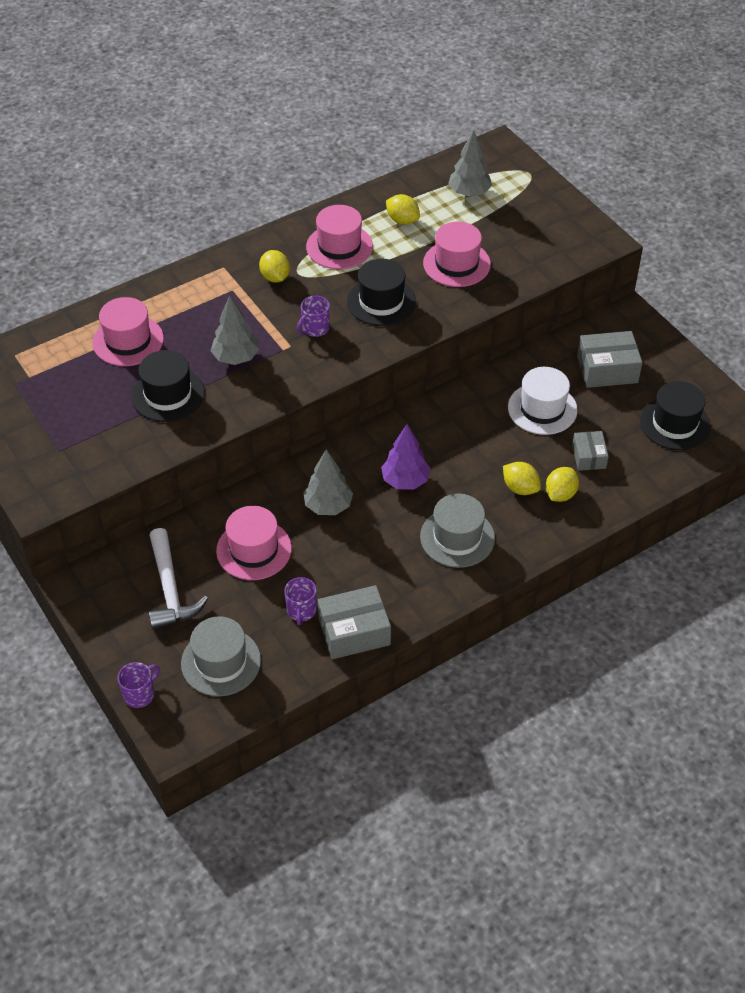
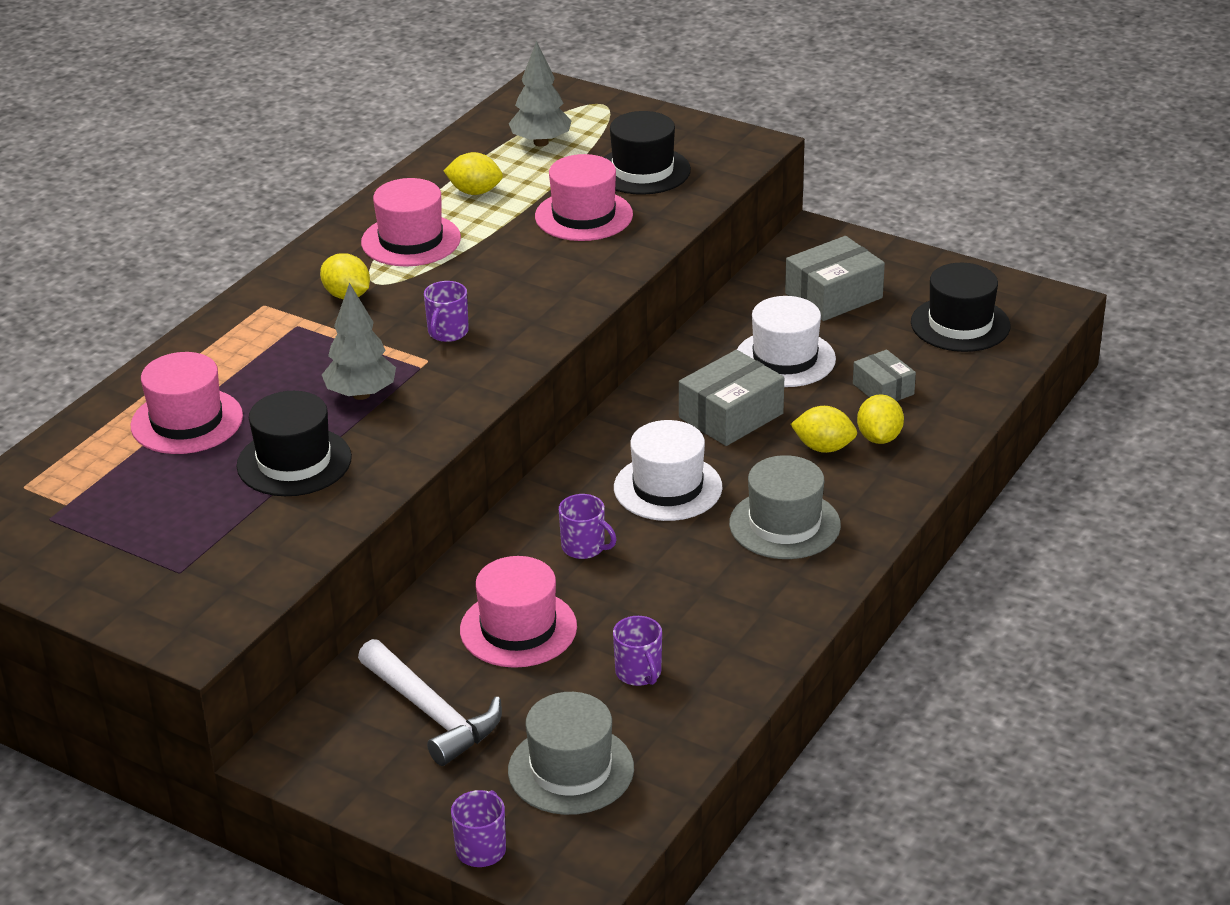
camera: 25 degrees left, 15 degrees down
grey tree [303,449,353,515] -> purple mug [559,494,617,559]
grey box [318,585,391,659] -> grey box moved to [679,350,784,446]
black hat [347,259,416,326] -> black hat moved to [604,111,691,195]
purple tree [381,424,430,490] -> white hat [614,420,722,521]

